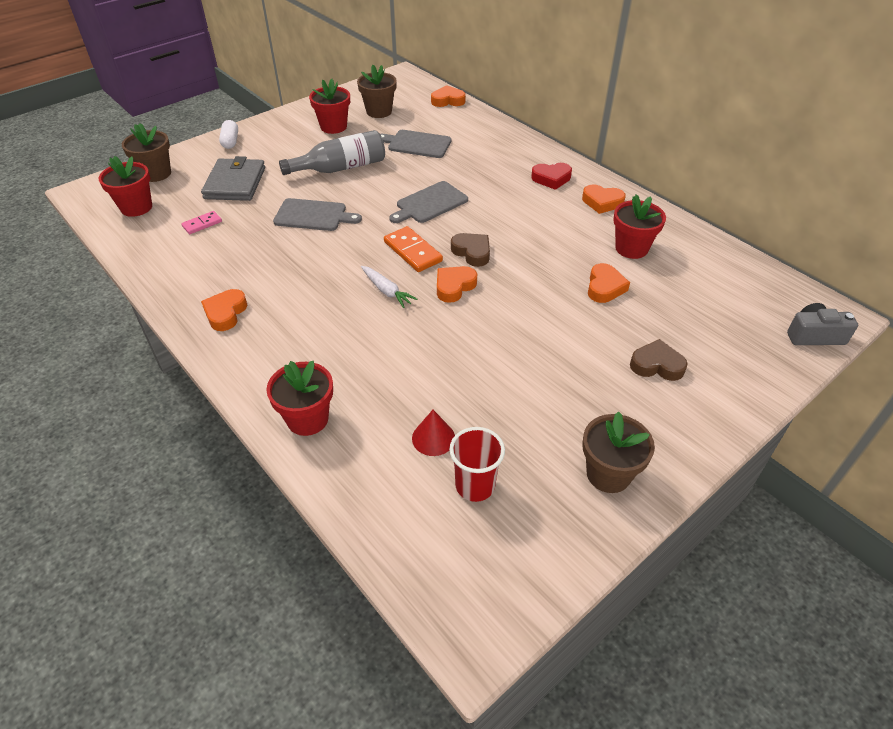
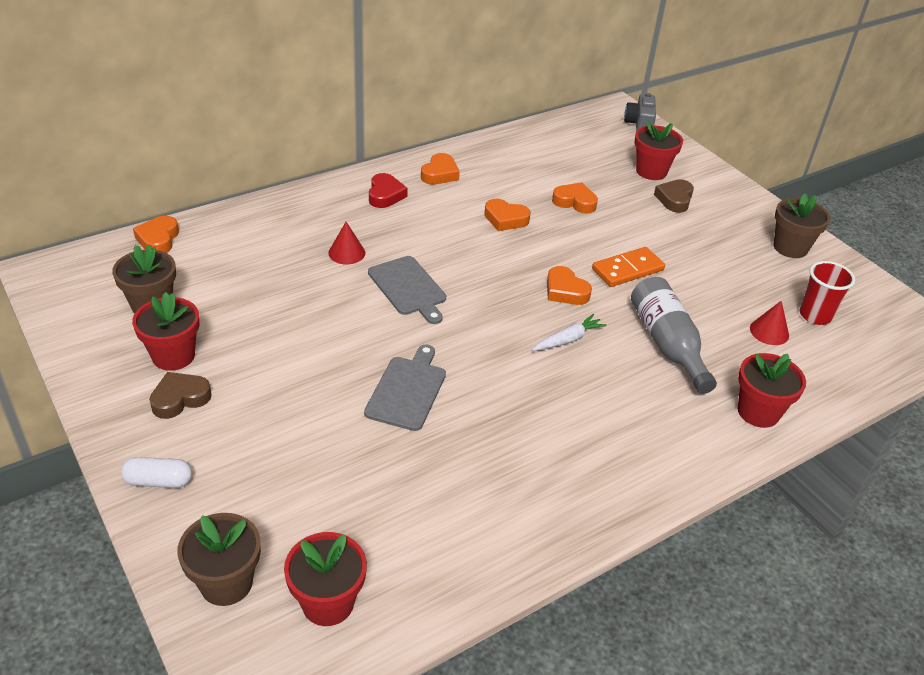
camera: 85 degrees left, 5 degrees down
pink domino [181,211,222,234] -> none
grey wallet [201,156,265,201] -> none
orange heart [201,289,247,331] -> orange heart moved to [484,199,531,231]
grey bottle [279,130,385,175] -> grey bottle moved to [631,277,717,394]
grey cutting board [380,130,452,158] -> none
orange domino [384,226,443,272] -> orange domino moved to [592,247,665,287]
brown heart [451,233,490,267] -> brown heart moved to [149,372,212,419]
red flower pot [613,194,666,259] -> red flower pot moved to [634,121,683,180]
none -> red cone [328,222,365,264]

